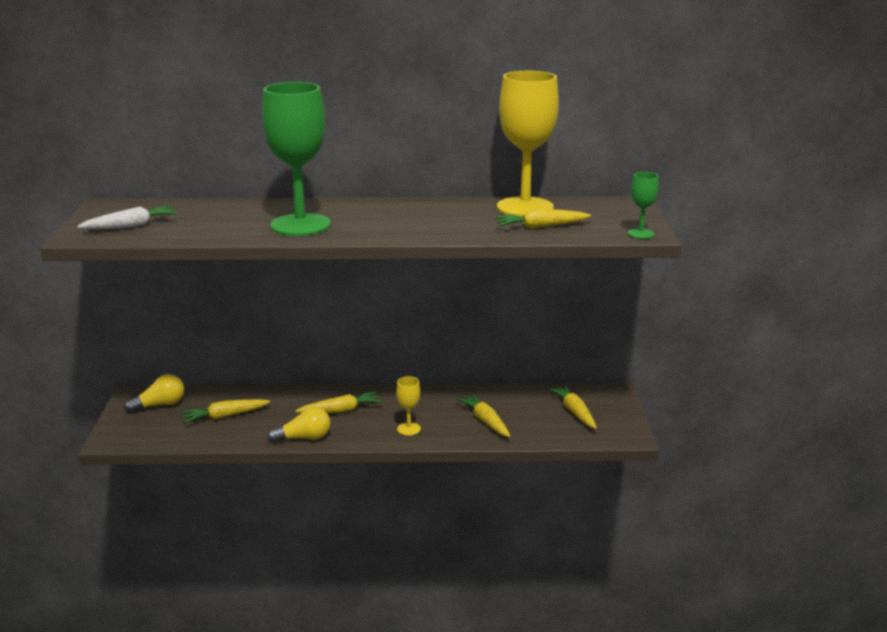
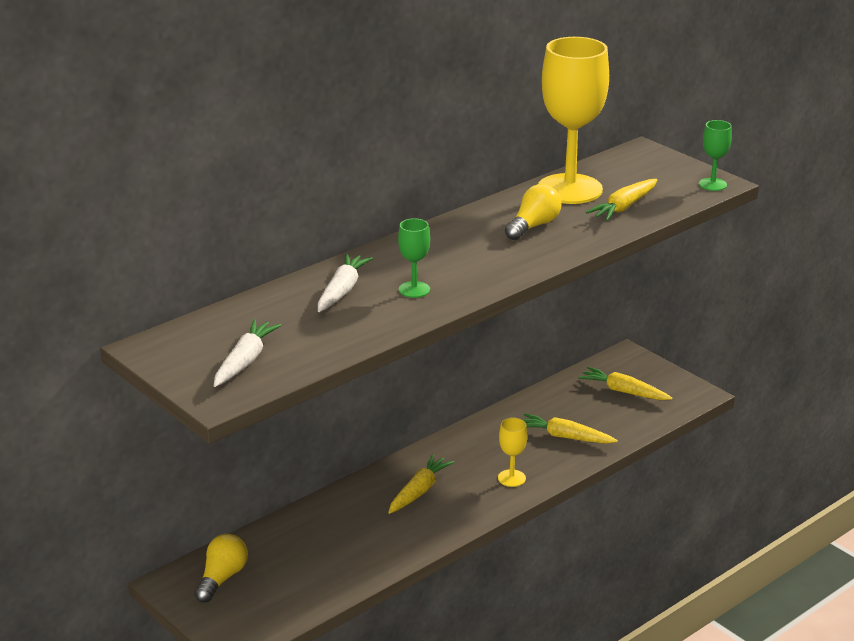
camera: 40 degrees left, 5 degrees up
yellow carrot [182,399,270,423] -> none
green goblet [262,82,330,236] -> green goblet [398,218,430,298], size x0.43
yellow light bulb [267,407,331,443] -> yellow light bulb moved to [505,184,561,240]
none -> white carrot [318,253,373,312]

